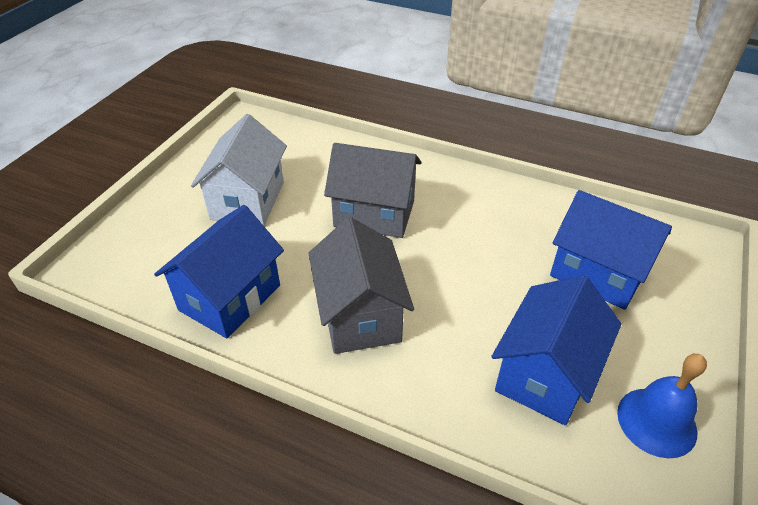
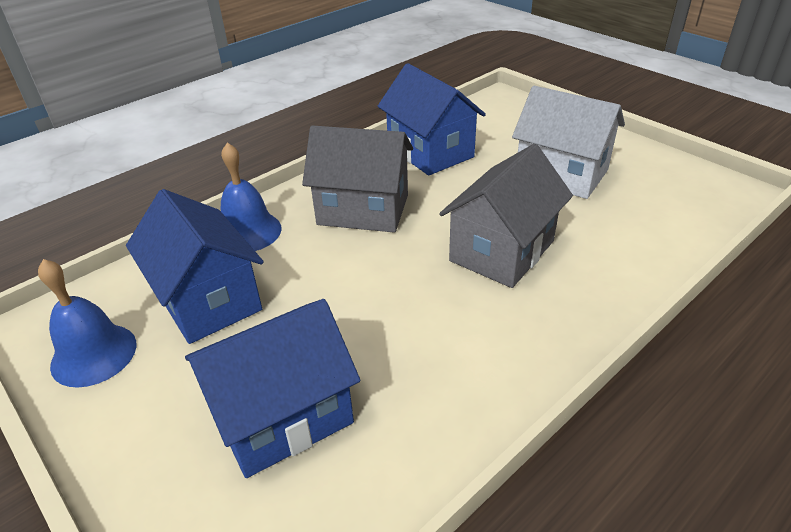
camera: 115 degrees right, 5 degrees down
none -> blue bell [221,143,282,251]

